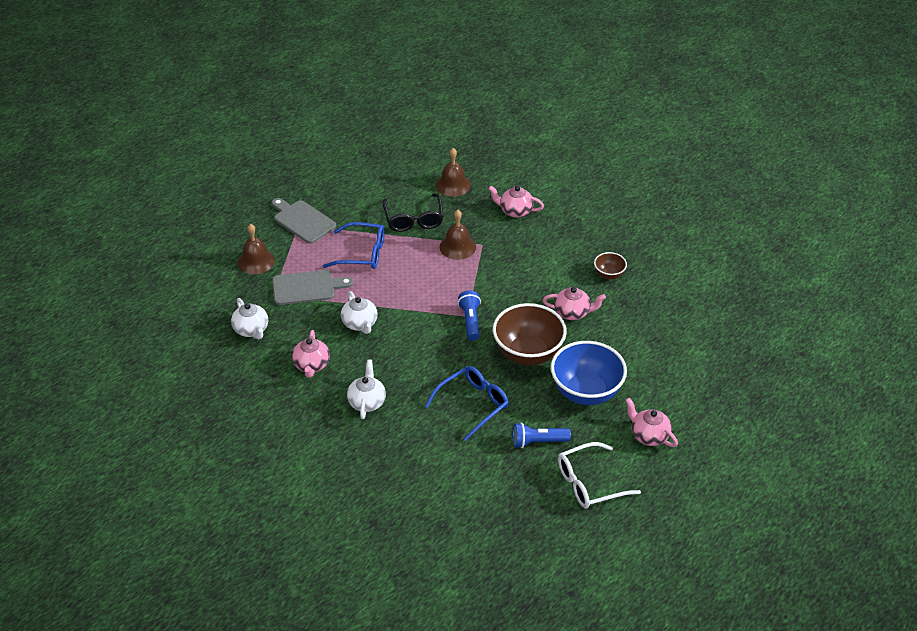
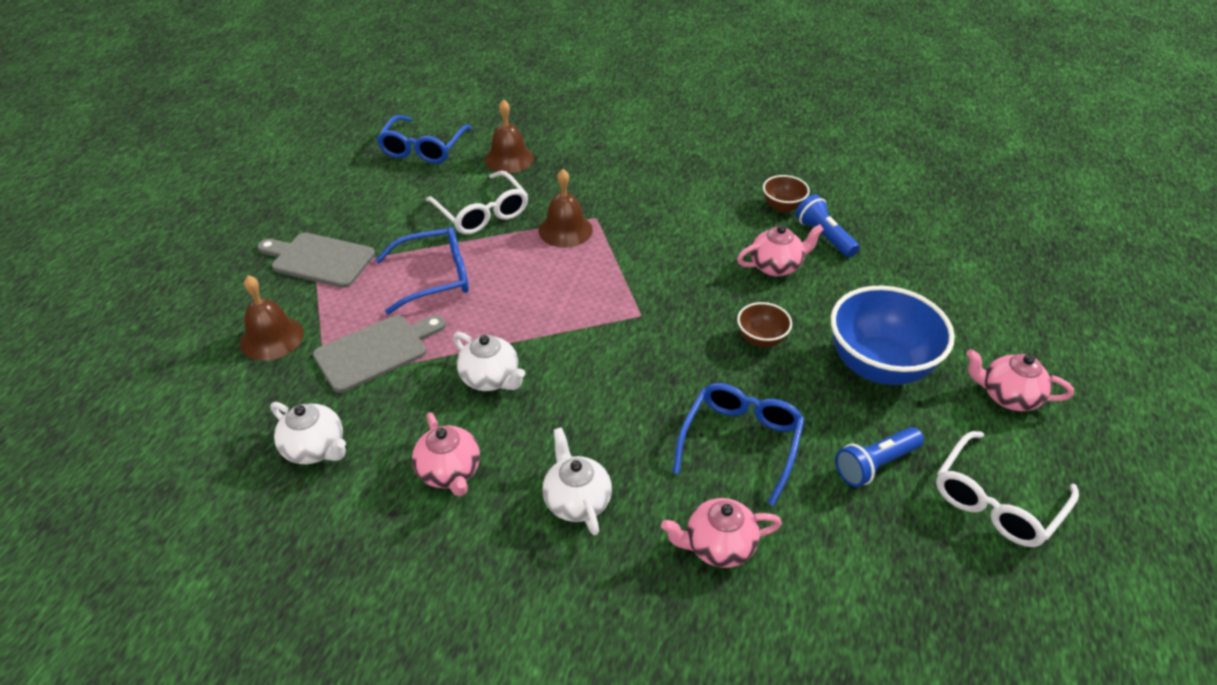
camera: 25 degrees left, 0 degrees up
black glasses [382,193,444,232] -> white glasses [426,171,528,234]
blue flashlight [458,291,481,341] -> blue flashlight moved to [795,194,860,257]
pink teapot [488,186,544,218] -> pink teapot moved to [661,498,782,568]
brown bowl [493,303,567,365] -> brown bowl [737,302,792,347], size x0.48
none -> blue glasses [377,115,472,164]

